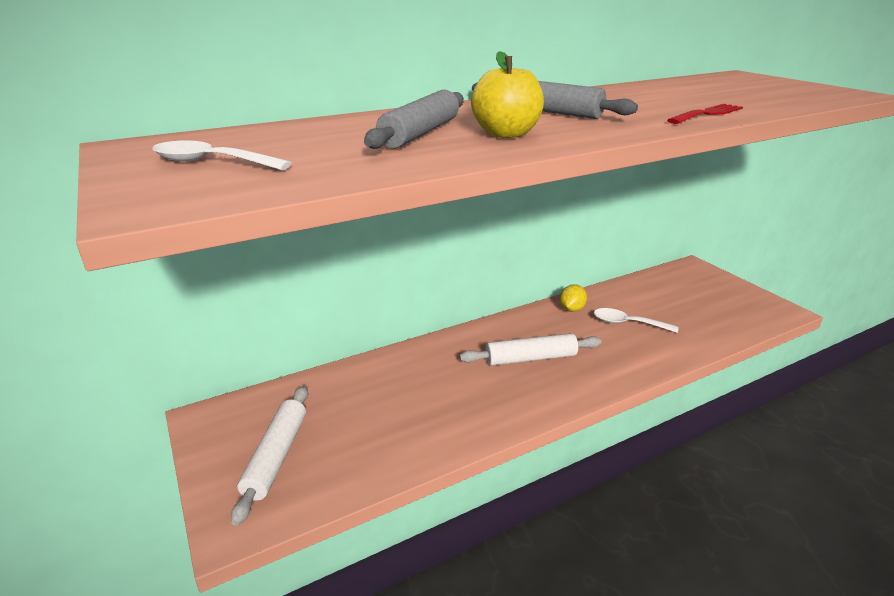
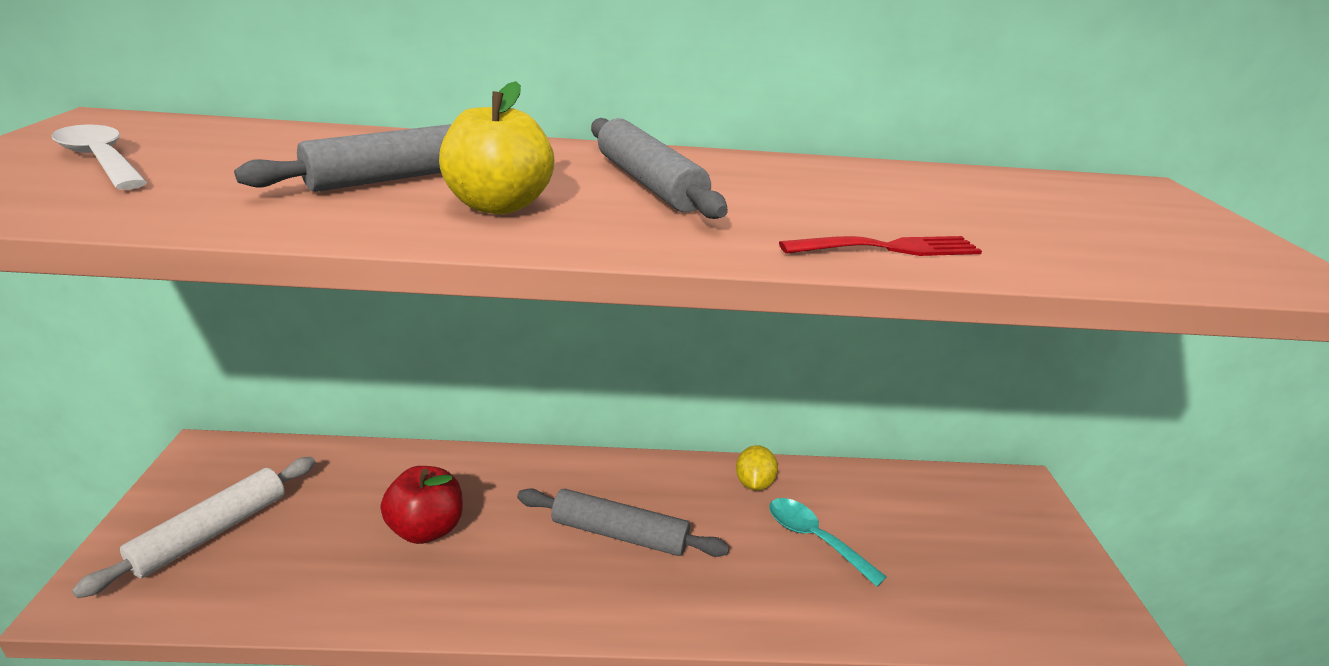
camera: 25 degrees right, 0 degrees up
white rolling pin [460,333,602,366] -> grey rolling pin [517,488,729,557]
yellow lemon [560,284,587,312] -> yellow lemon turned 45 degrees counterclockwise [736,445,778,491]
white spoon [594,308,678,333] -> turquoise spoon [769,498,887,587]
none -> red apple [380,466,463,544]

